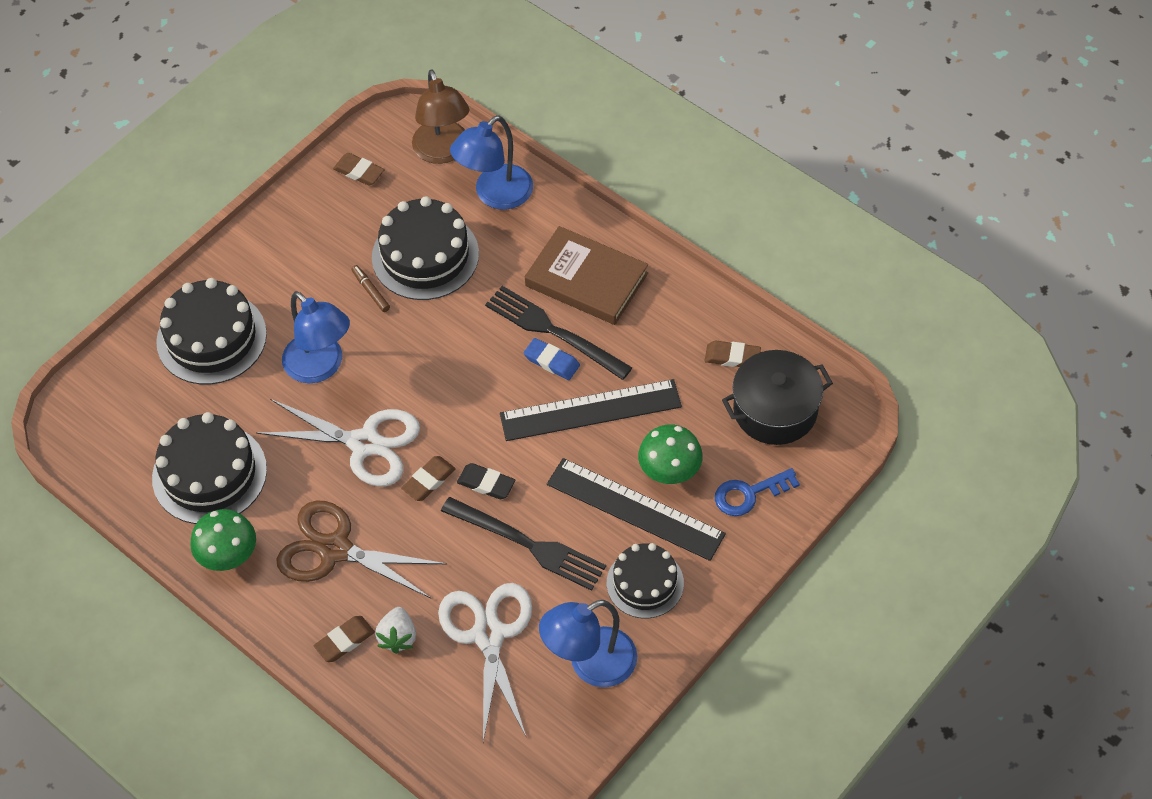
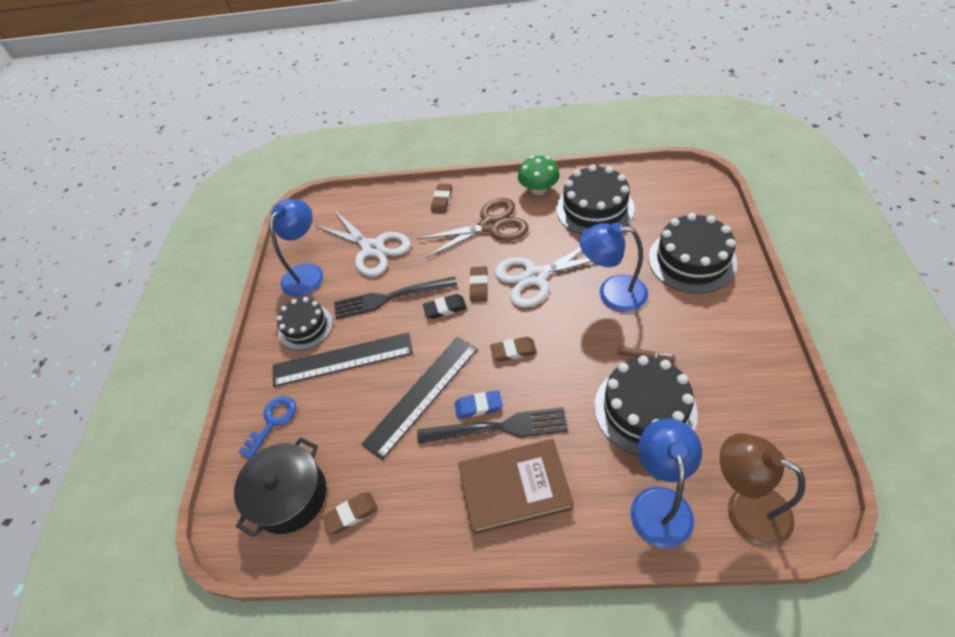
camera: 145 degrees right, 5 degrees down
brown eraser [333,153,385,186] -> brown eraser moved to [490,337,537,362]
white strawberry [375,607,416,654] -> none
green mushroom [638,425,703,484] -> none

